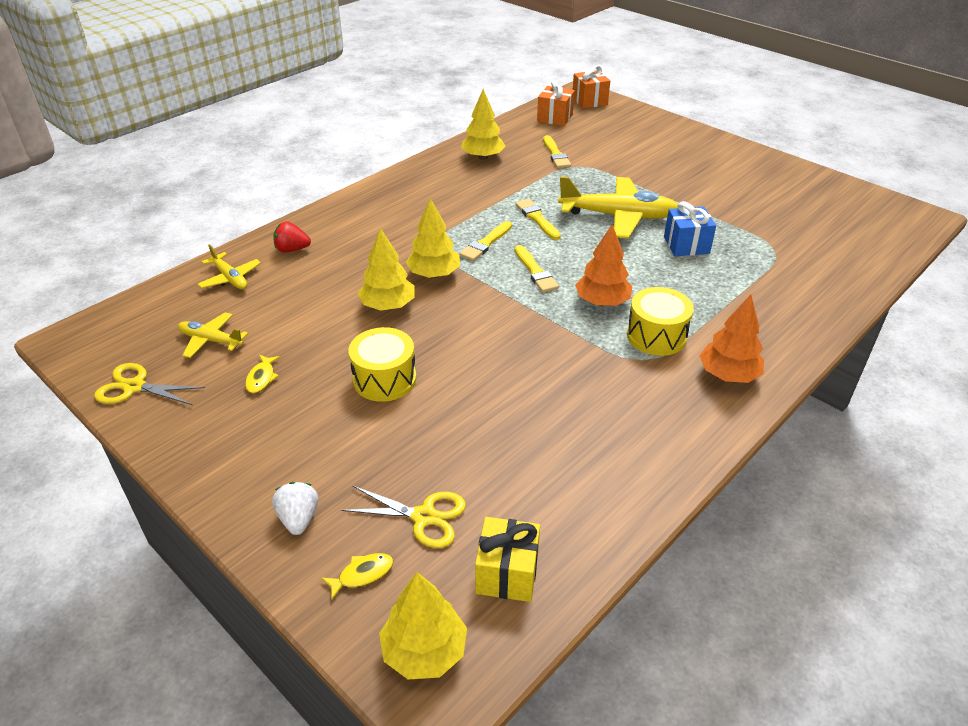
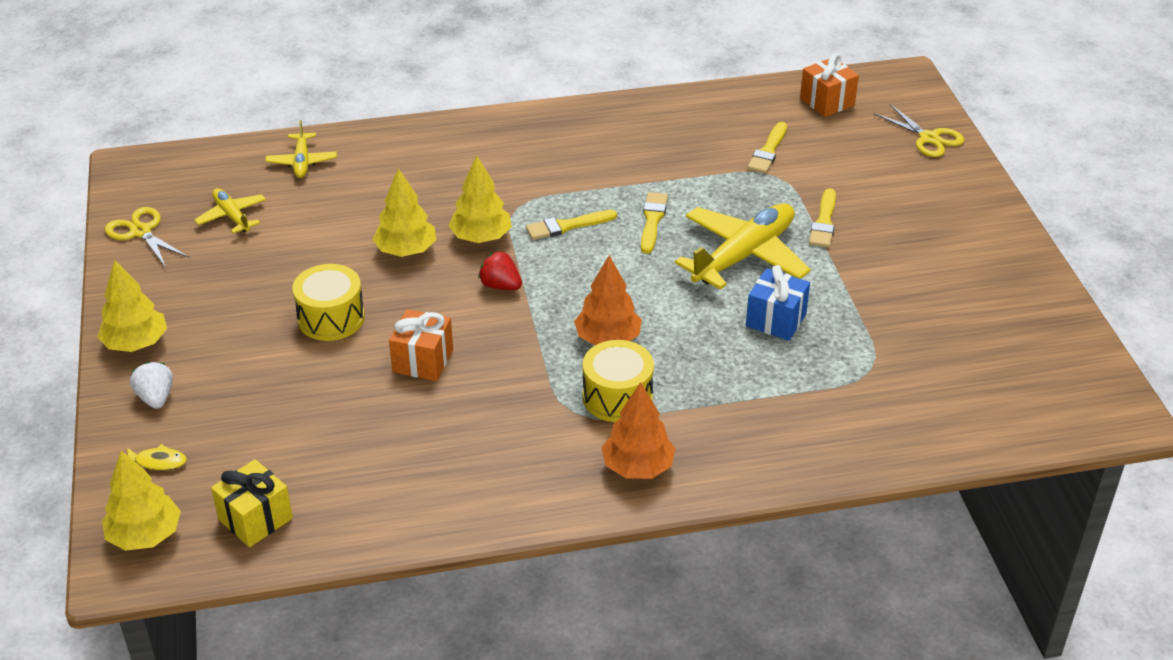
camera: 35 degrees right, 0 degrees up
yellow fish [245,355,280,393] -> none
white strawberry [272,482,318,535] -> white strawberry turned 45 degrees counterclockwise [130,362,173,409]
red strawberry [273,221,311,253] -> red strawberry moved to [479,251,522,290]
yellow scissors [341,486,466,548] -> yellow scissors moved to [874,104,964,157]
yellow tree [461,89,506,160] -> yellow tree moved to [97,259,167,352]
yellow brush [515,245,559,293] -> yellow brush moved to [809,188,836,247]
yellow plane [558,176,678,239] -> yellow plane turned 90 degrees counterclockwise [675,203,811,290]
orange gift [573,65,610,109] -> orange gift moved to [389,309,453,381]

